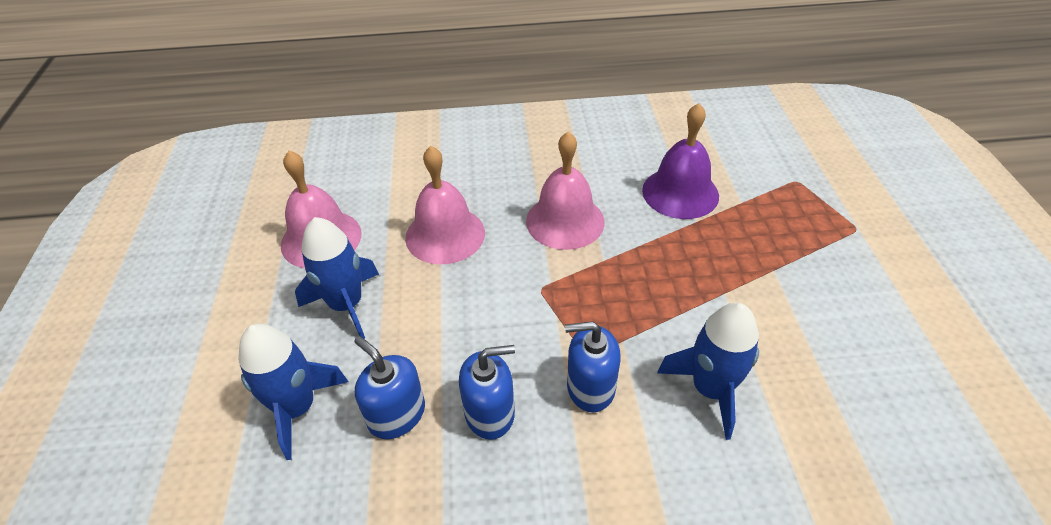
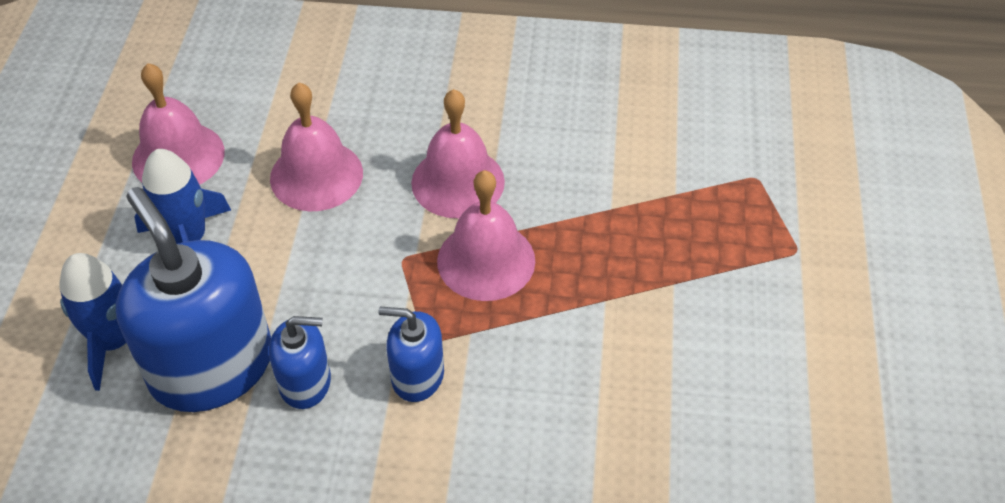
camera: 10 degrees right, 5 degrees up
blue soap dispenser [354,336,425,439] -> blue soap dispenser [116,187,271,412], size x1.98
purple bell [642,103,719,219] -> none
blue rocket [657,303,759,440] -> none
none -> pink bell [437,170,535,301]

